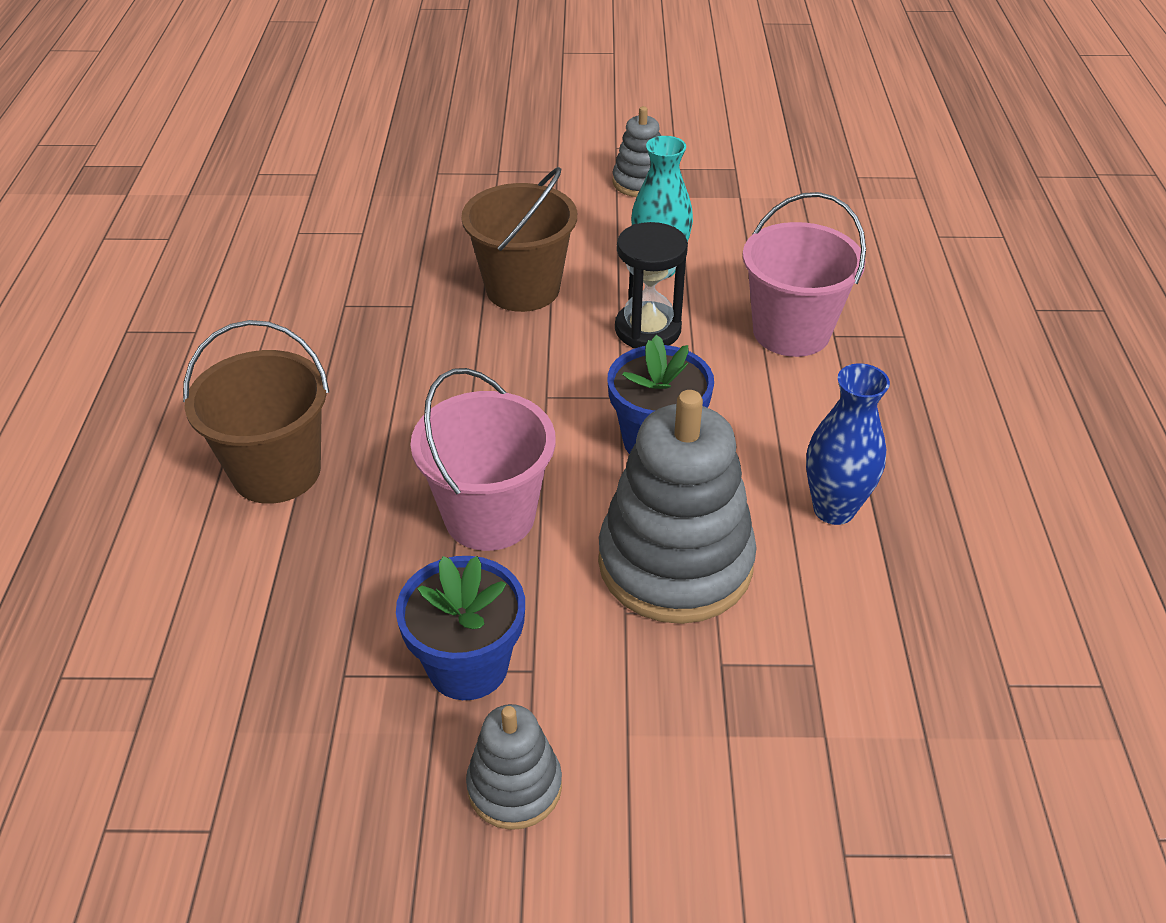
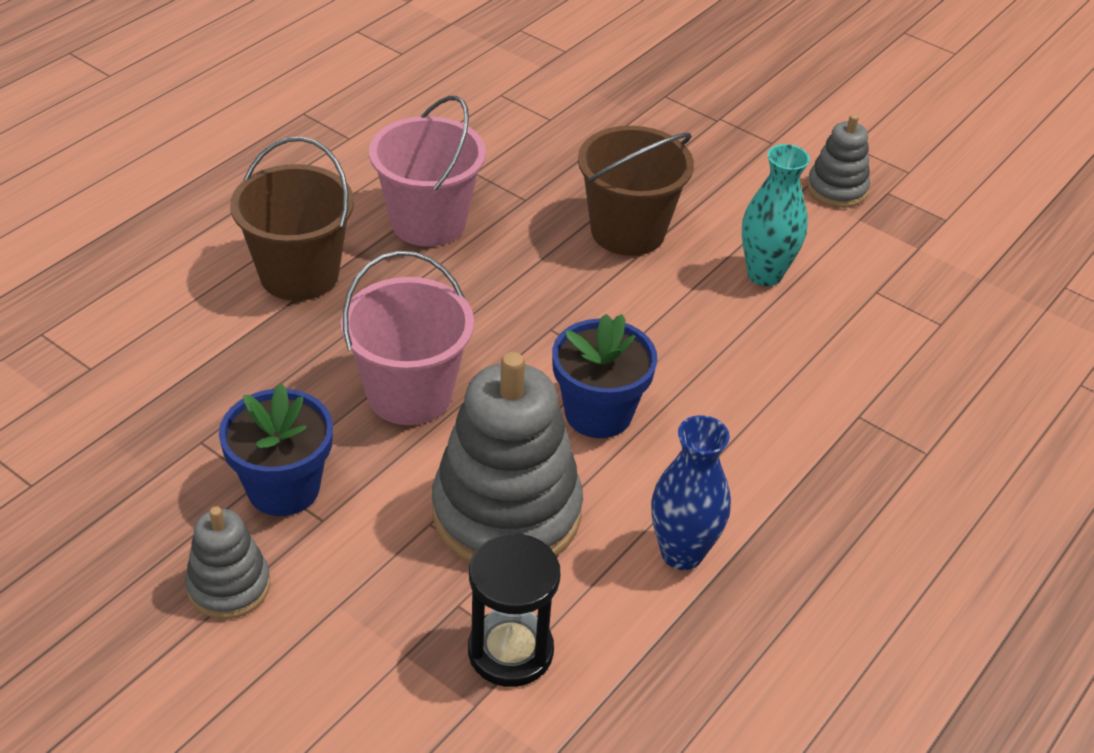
camera: 35 degrees right, 0 degrees up
black hourglass [615,222,688,349] -> black hourglass moved to [468,533,560,687]
pink bucket [743,192,866,357] -> pink bucket moved to [369,96,486,247]

